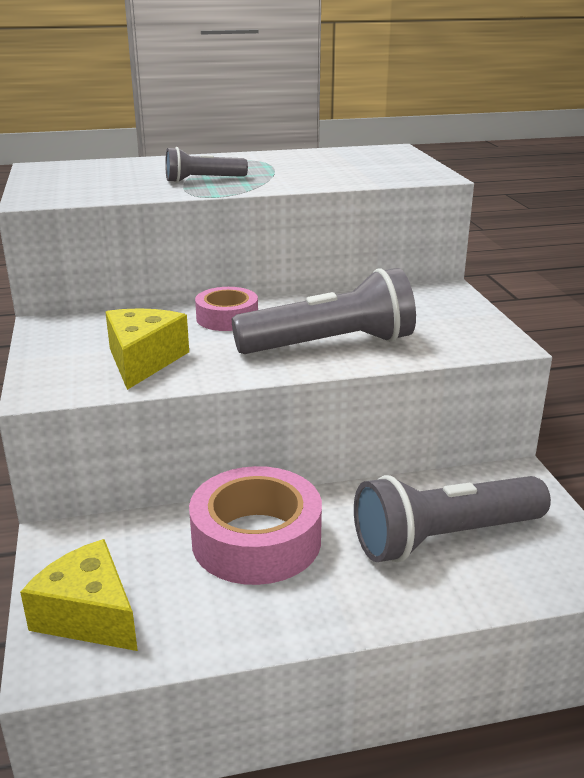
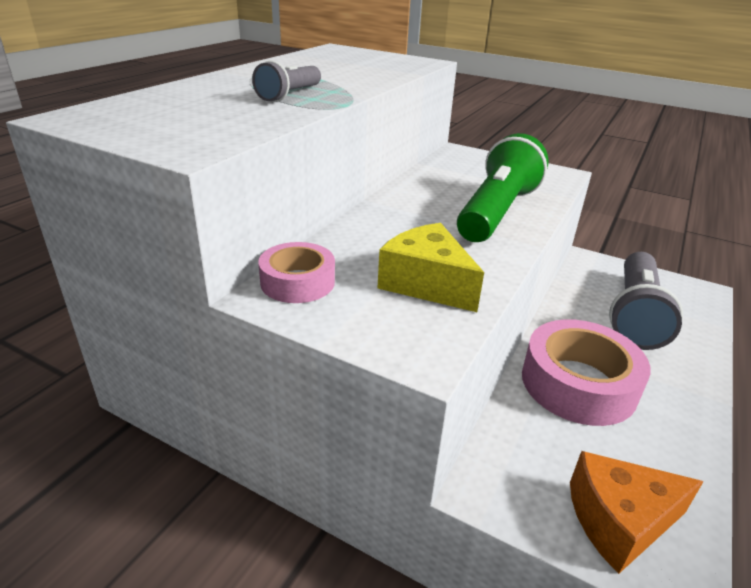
camera: 50 degrees left, 5 degrees up
yellow cheese [20,539,138,651] -> orange cheese [570,451,704,574]
pink tape [195,287,258,331] -> pink tape moved to [259,242,335,303]
grey flashlight [232,268,416,354] -> green flashlight [457,133,549,242]

